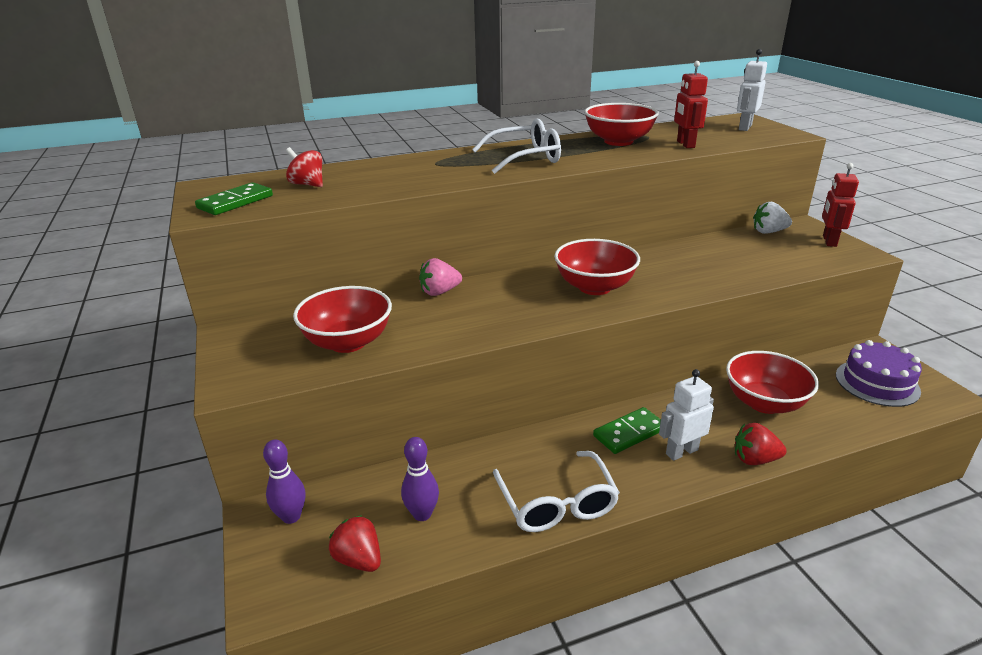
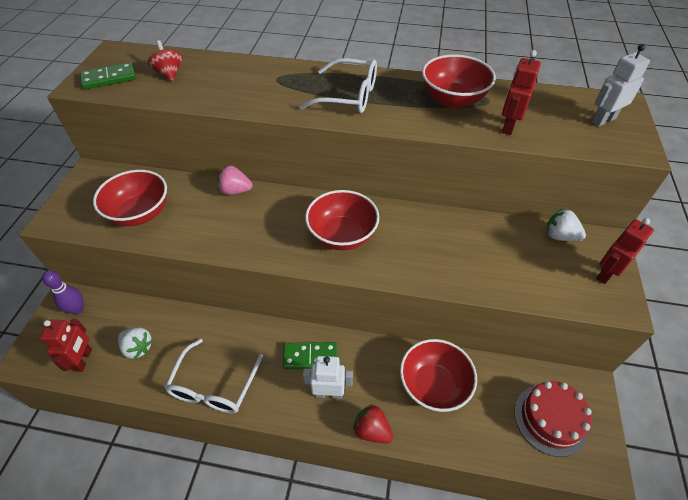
camera: 30 degrees right, 20 degrees up
red strawberry [329,515,381,572] -> red robot [40,319,92,372]
purple bowling pin [401,437,439,521] -> white strawberry [118,327,153,359]
purple cake [836,340,922,407] -> red cake [514,381,592,457]

